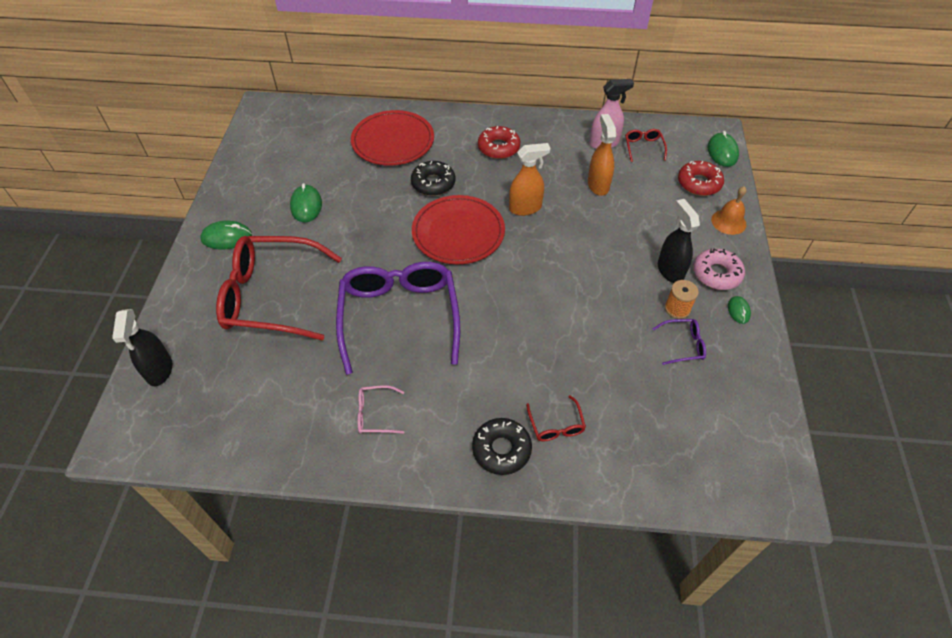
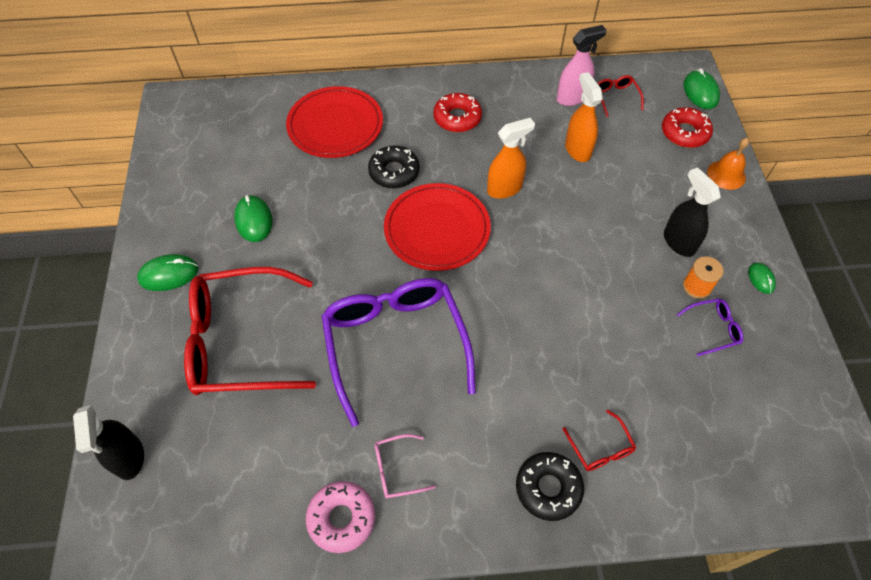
camera: 10 degrees left, 5 degrees up
pink donut [693,248,745,290] -> pink donut moved to [306,481,375,553]

